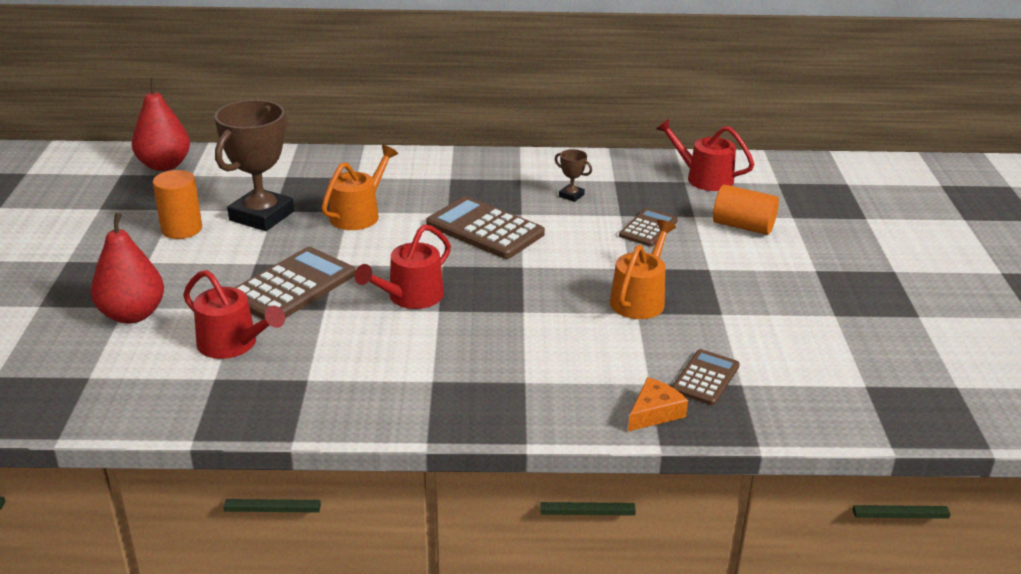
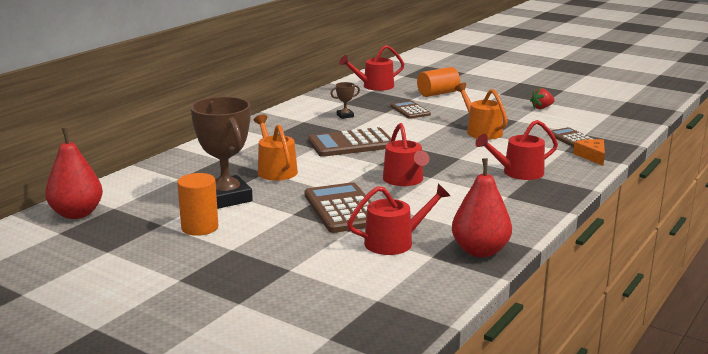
camera: 55 degrees left, 10 degrees down
red pear [91,212,164,324] -> red pear moved to [452,158,512,257]
none -> red watering can [475,120,558,180]
none -> red strawberry [530,88,555,109]

